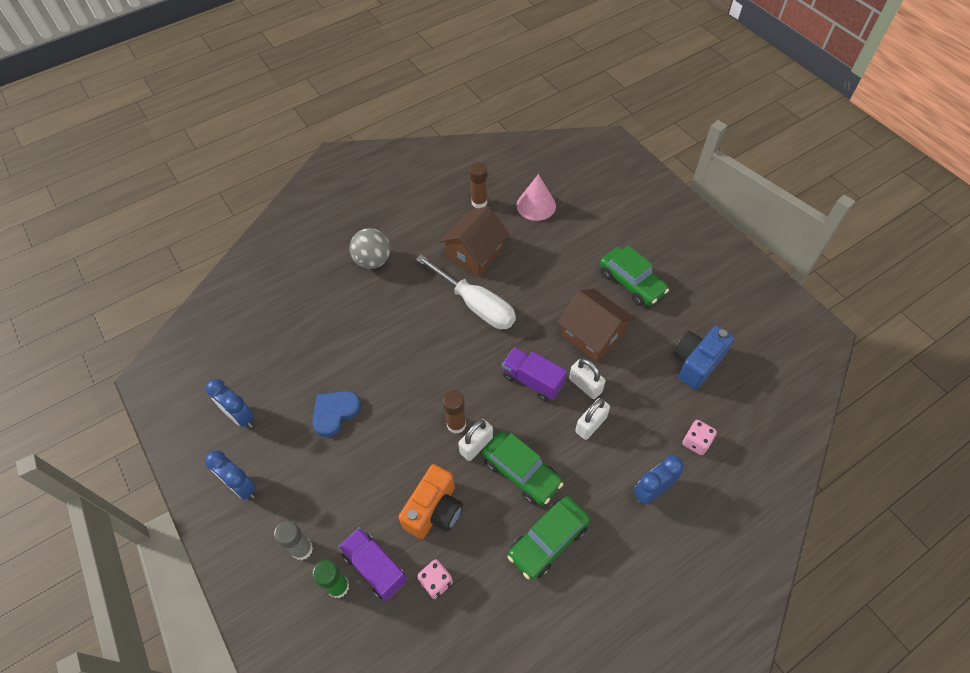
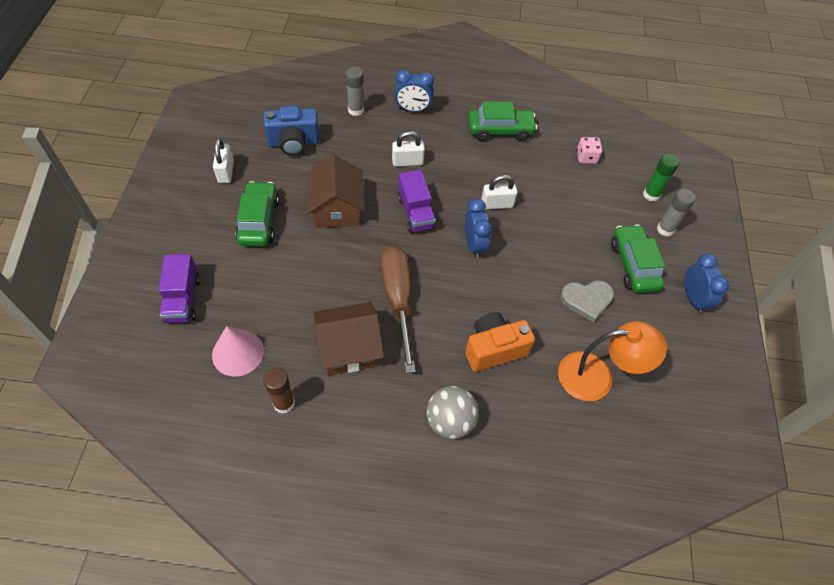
camera: 145 degrees left, 0 degrees up
blue clock [206,379,254,428] -> blue clock moved to [465,199,492,259]
blue heart [312,391,361,437] -> grey heart [560,280,614,322]
purple truck [338,527,407,601] -> purple truck moved to [159,254,200,323]
orange camera [398,464,463,539] -> orange camera moved to [465,312,535,372]
white screwdriver [416,255,516,330] -> brown screwdriver [381,246,415,373]
brown glue stick [443,390,466,434] -> none
green car [482,431,563,505] -> green car moved to [611,224,665,293]
white padlock [569,359,605,399] -> white padlock moved to [213,138,234,183]
pink dice [682,420,717,455] -> grey glue stick [345,67,364,116]
none -> orange lamp [558,321,667,401]

